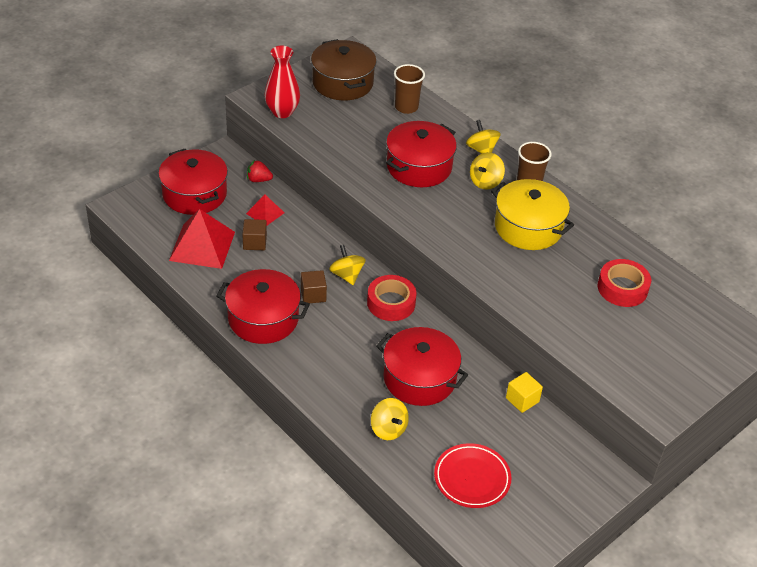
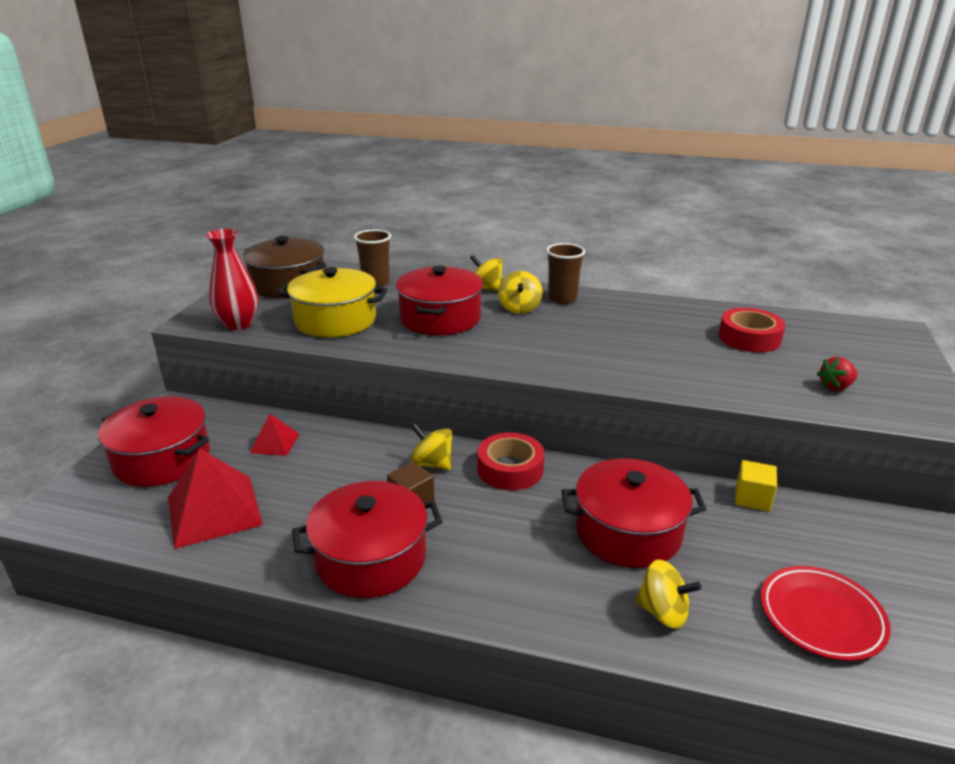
camera: 30 degrees left, 15 degrees down
brown cube [242,219,267,250] -> none
red strawberry [247,160,273,182] -> red strawberry moved to [817,357,858,391]
yellow pot [491,179,574,250] -> yellow pot moved to [277,267,387,337]

